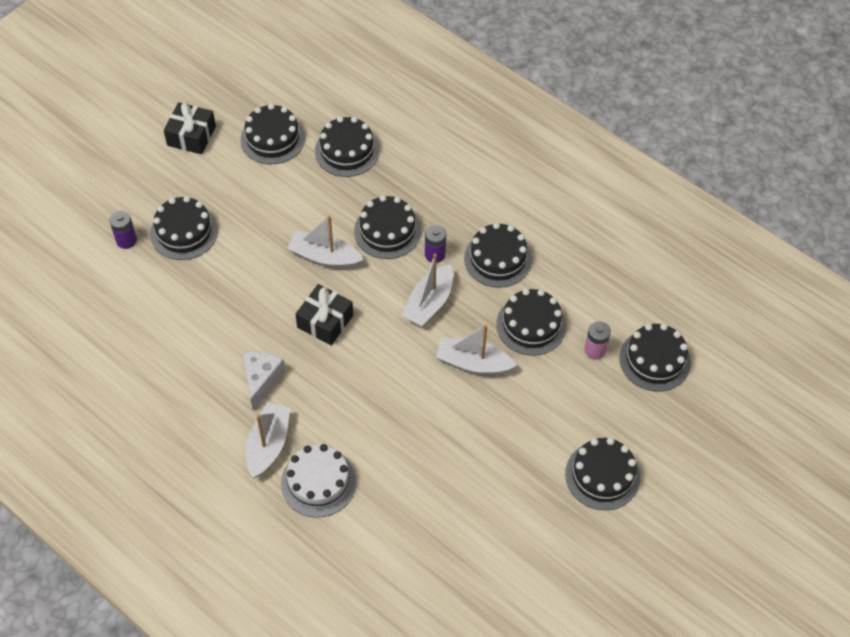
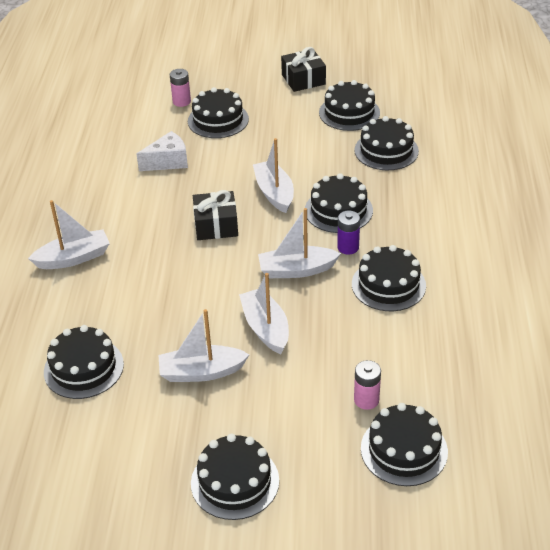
camera: 55 degrees right, 15 degrees down
purple battery [109,210,137,249] -> pink battery [170,69,191,107]
white cheese [243,351,285,411] -> white cheese moved to [136,131,188,171]
white cake [281,444,356,518] -> none
black cake [496,289,566,356] -> black cake moved to [44,325,124,399]
none -> white boat [158,309,250,382]

